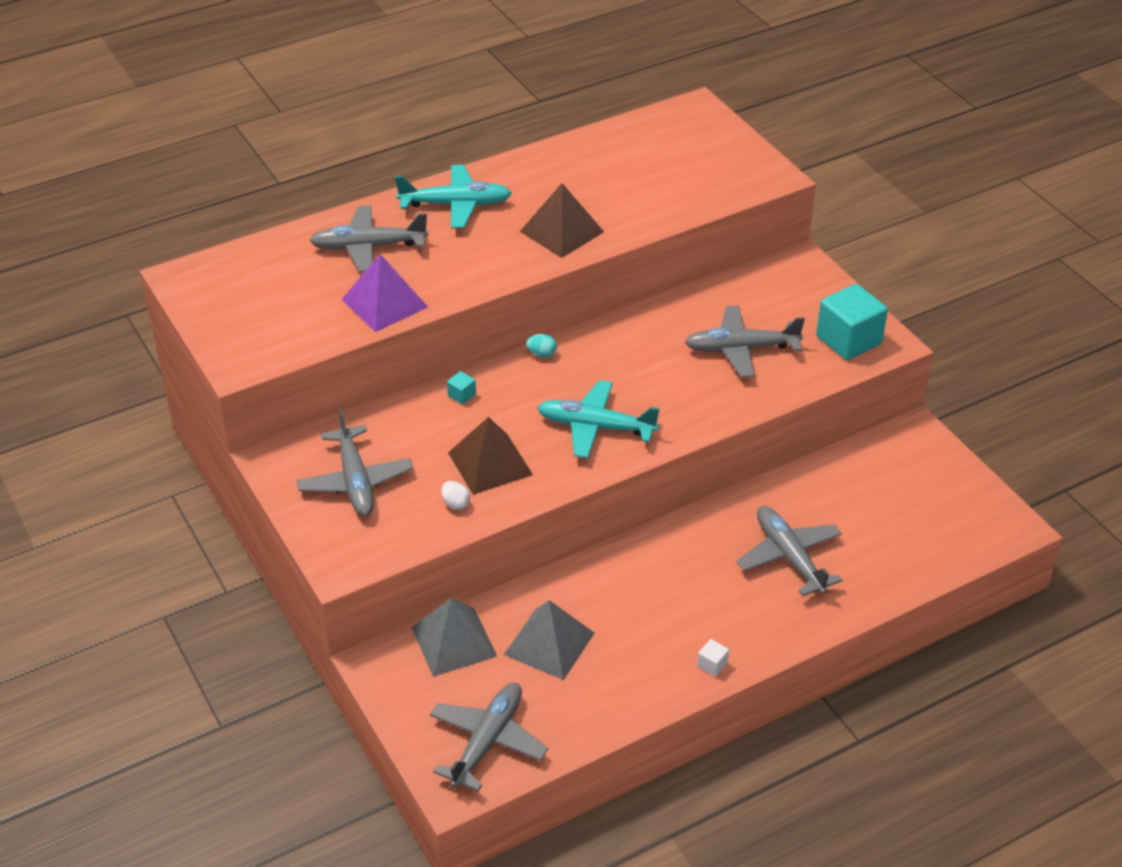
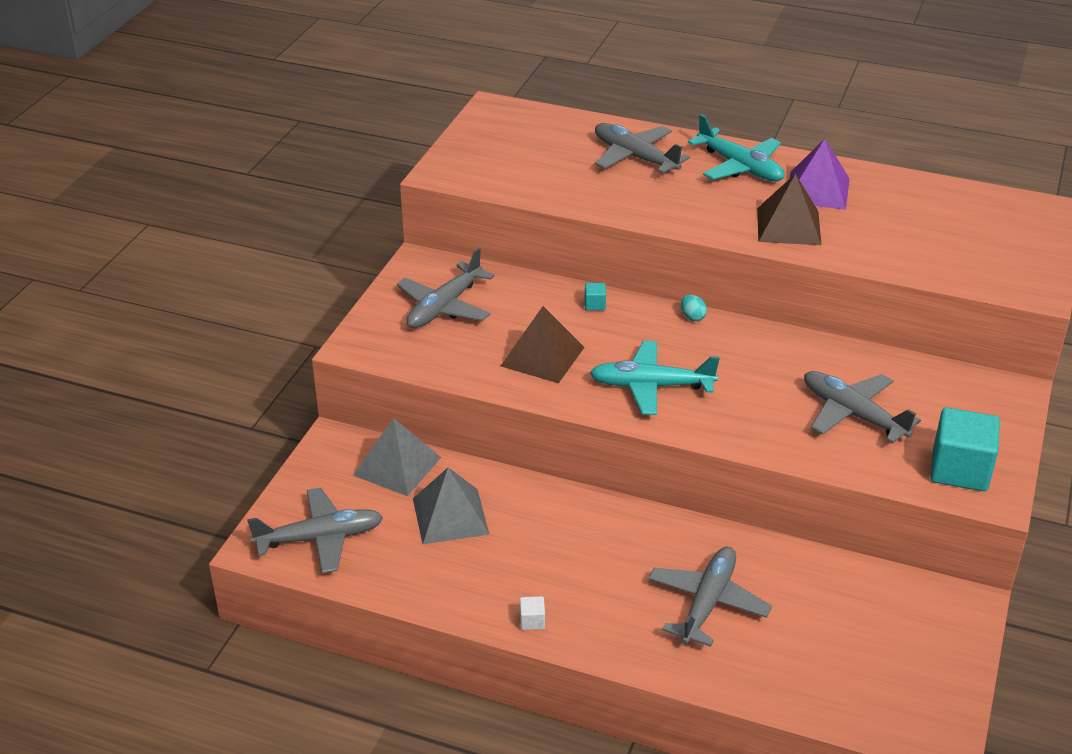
camera: 50 degrees right, 5 degrees down
purple pyramid [341,254,428,332] -> purple pyramid moved to [789,139,850,210]
white egg [441,481,470,510] -> none
turquoise plane [537,380,660,459] -> turquoise plane turned 60 degrees counterclockwise [590,341,720,415]

